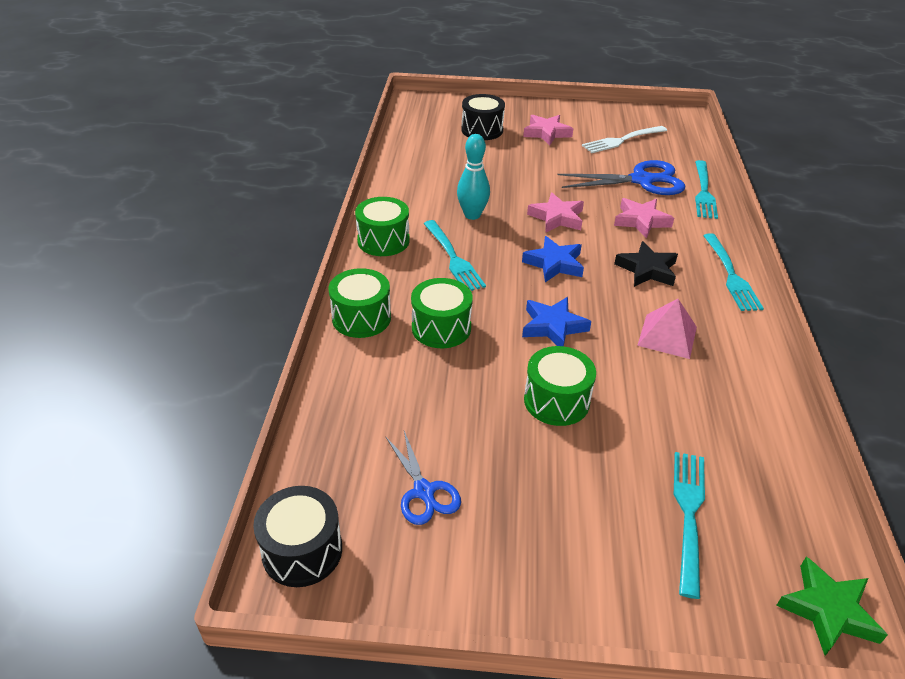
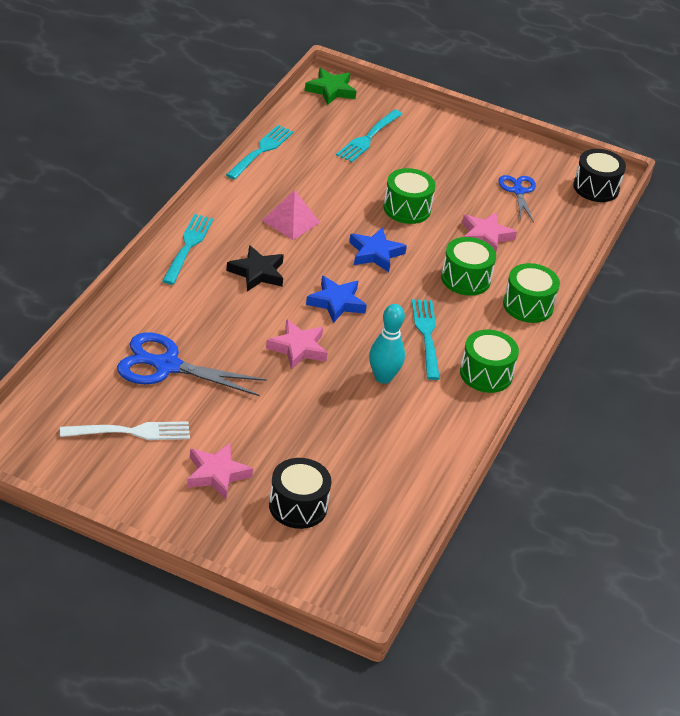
camera: 165 degrees left, 0 degrees up
pink star [614,198,674,239] -> pink star moved to [462,212,517,252]
turquoise fork [695,160,718,219] -> turquoise fork moved to [226,125,294,180]

